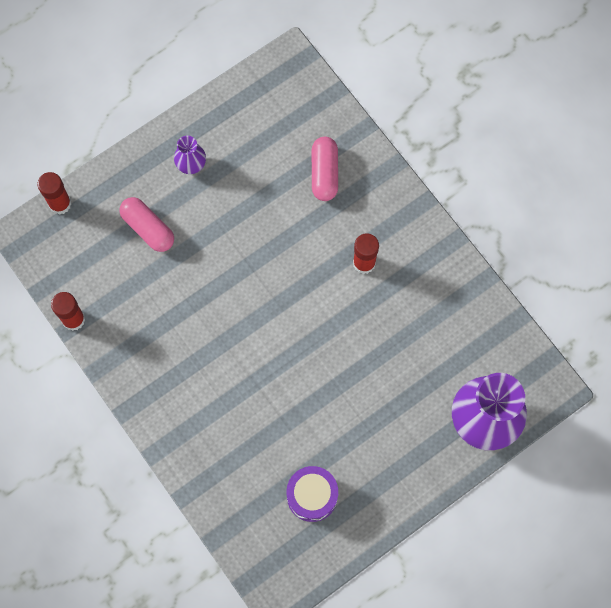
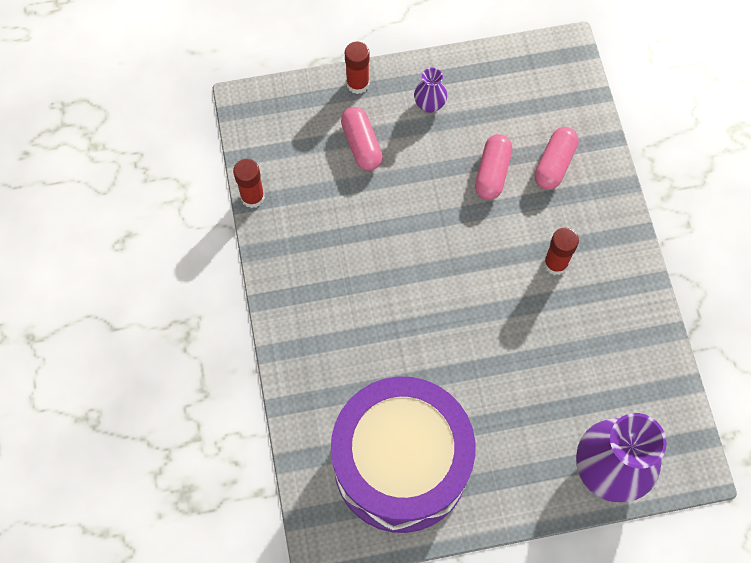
camera: 25 degrees right, 5 degrees down
red glue stick [37,172,71,215] -> red glue stick moved to [345,42,370,94]
purple drum [286,466,338,522] -> purple drum [331,376,475,533], size x2.43
none -> pink capsule [475,134,512,200]

